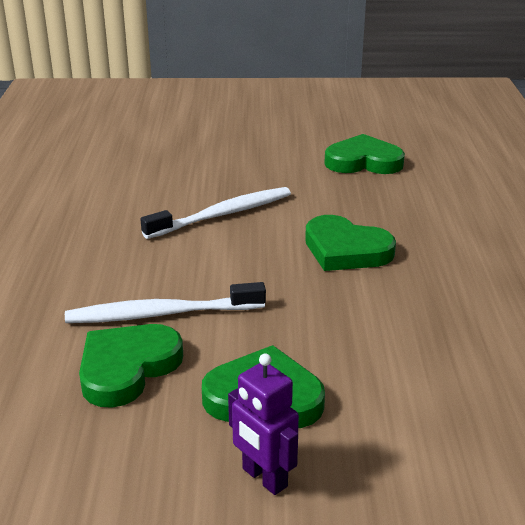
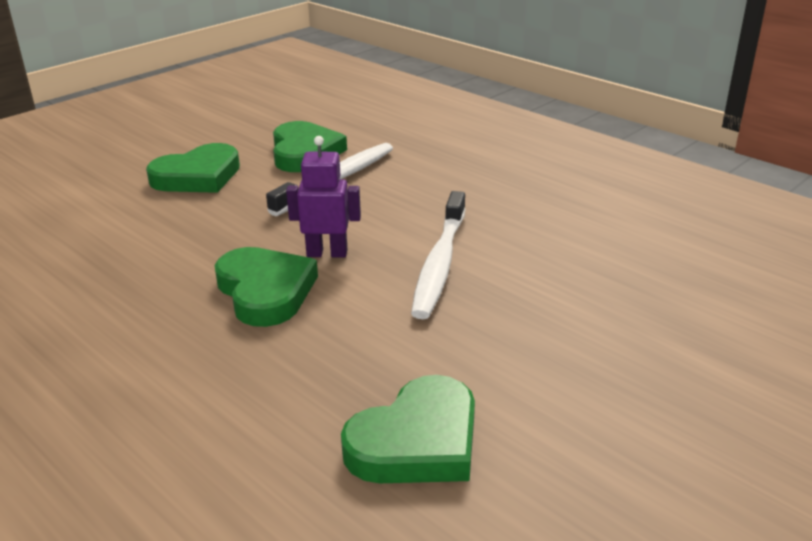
camera: 135 degrees right, 0 degrees up
purple robot [228,353,299,495] -> purple robot moved to [286,136,361,257]
green heart [305,215,396,271] -> green heart turned 75 degrees clockwise [214,247,318,327]

